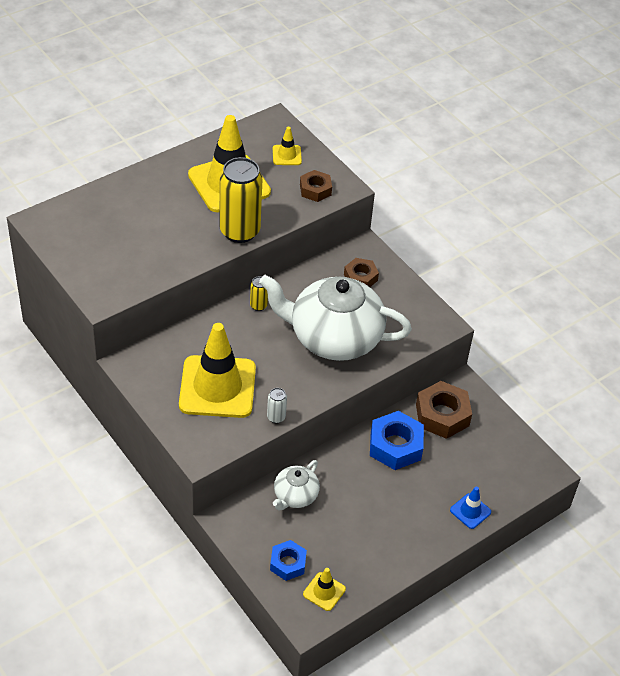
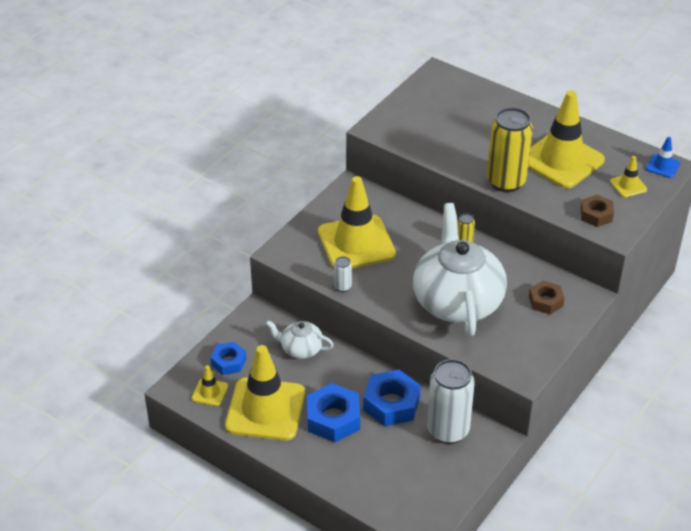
camera: 75 degrees right, 5 degrees down
brown nut [416,381,472,439] -> white can [427,359,475,444]
blue traffic cone [450,487,491,529] -> blue traffic cone moved to [646,137,680,178]
none -> yellow traffic cone [225,345,305,441]
none -> blue nut [307,383,360,443]

